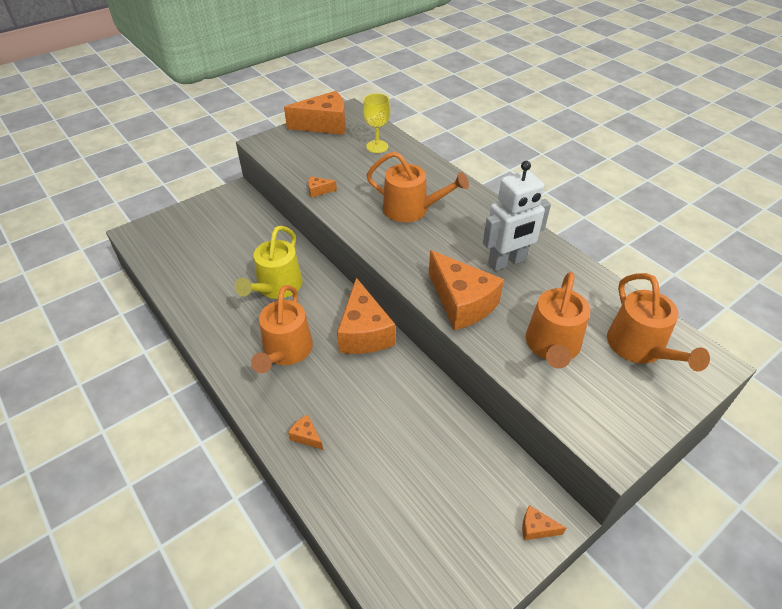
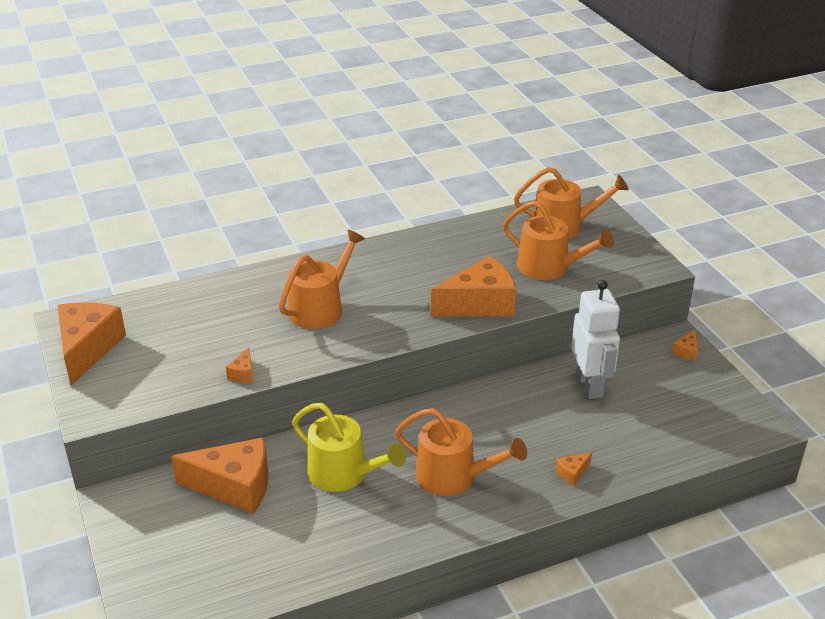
camera: 75 degrees left, 10 degrees down
orange cheese [337,278,396,354] -> orange cheese moved to [171,437,268,514]
yellow goblet [363,93,391,153] -> none
white robot [483,161,551,271] -> white robot moved to [571,280,620,399]

